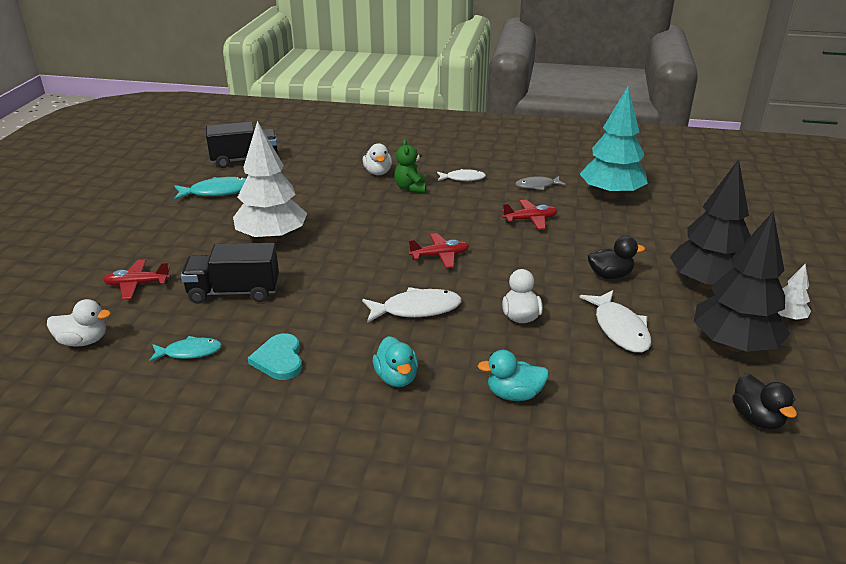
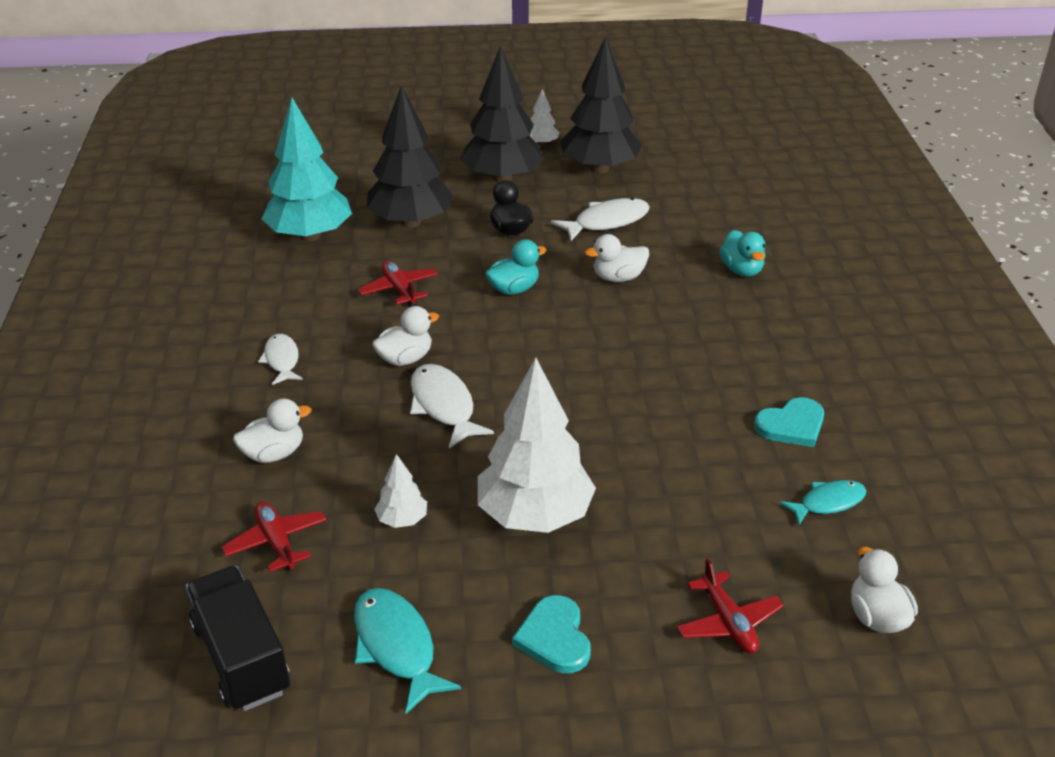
camera: 105 degrees left, 5 degrees up
turquoise fish [149,336,222,362] -> turquoise fish turned 90 degrees clockwise [780,480,866,525]
black truck [181,243,279,304] -> none
white fish [362,287,462,323] -> white fish moved to [410,364,494,448]
turquoise duck [373,336,418,387] -> turquoise duck moved to [485,239,546,295]
green teddy bear [394,139,426,193] -> none
red plane [409,233,469,268] -> red plane moved to [222,501,327,572]
grey fish [515,176,566,190] -> none
black duck [732,373,797,430] -> none
none -> black tree [367,85,454,228]
none -> white duck [372,306,439,366]
none -> white tree [375,454,427,528]
none -> turquoise heart [512,595,591,673]

